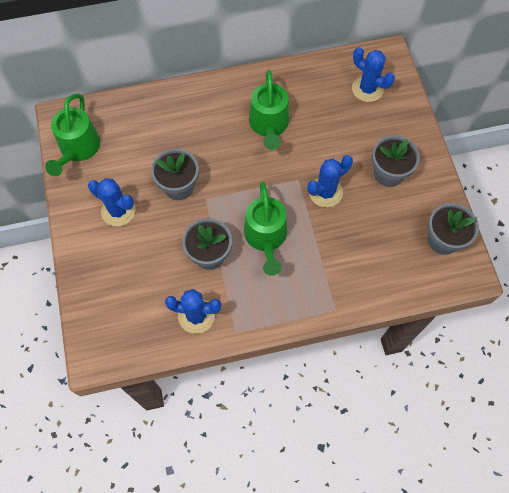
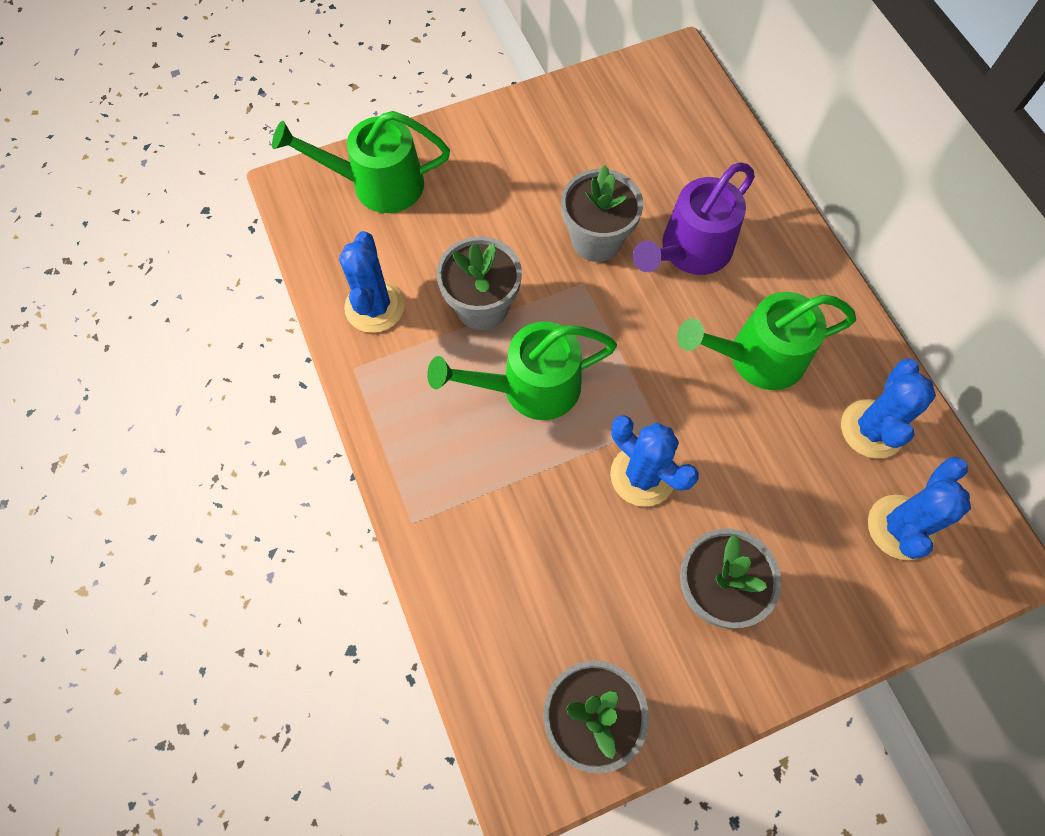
camera: 80 degrees right, 0 degrees up
green watering can [45,94,100,176] -> green watering can moved to [272,111,450,213]
blue cactus [88,178,136,226] -> blue cactus moved to [841,358,936,459]
none -> purple watering can [633,162,755,275]

